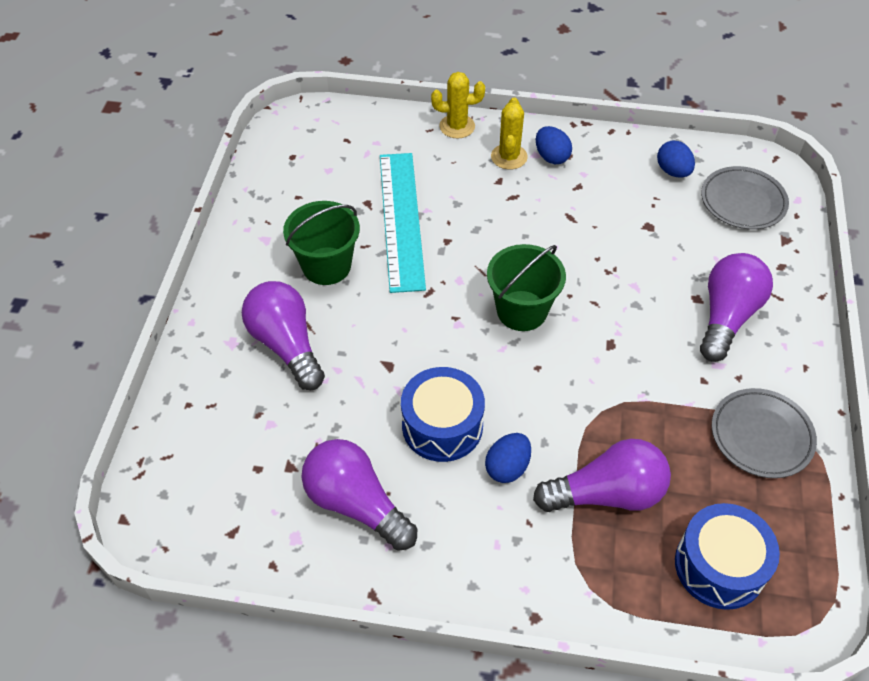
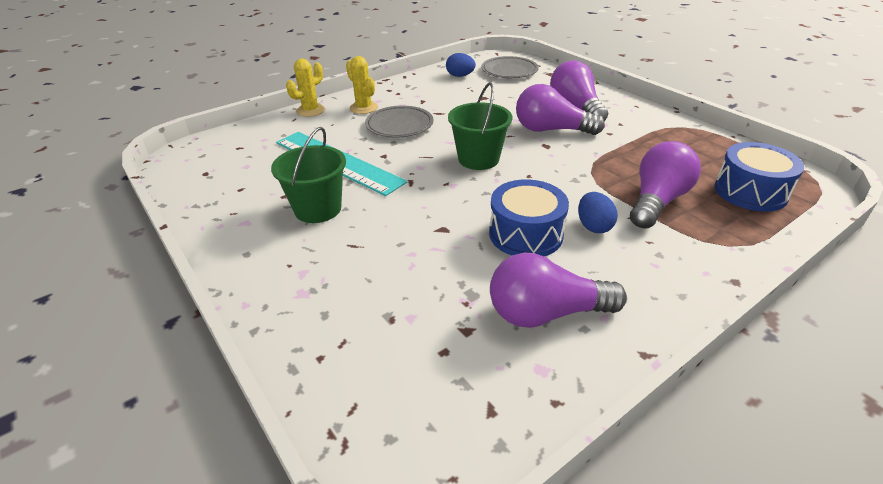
camera: 45 degrees left, 15 degrees down
purple light bulb [242,281,325,390] -> purple light bulb moved to [516,84,605,135]
blue egg [536,126,572,164] -> none
grey plate [711,388,817,478] -> grey plate moved to [365,106,433,138]

